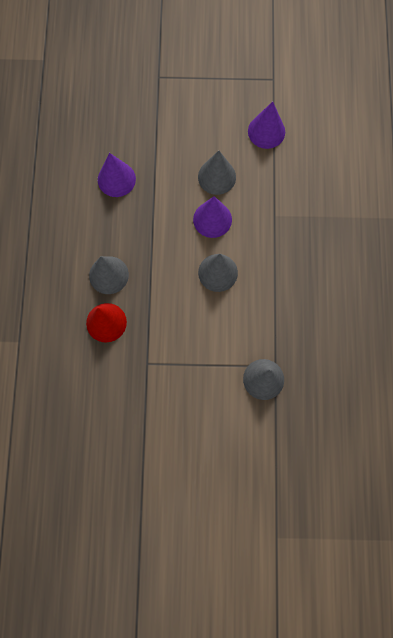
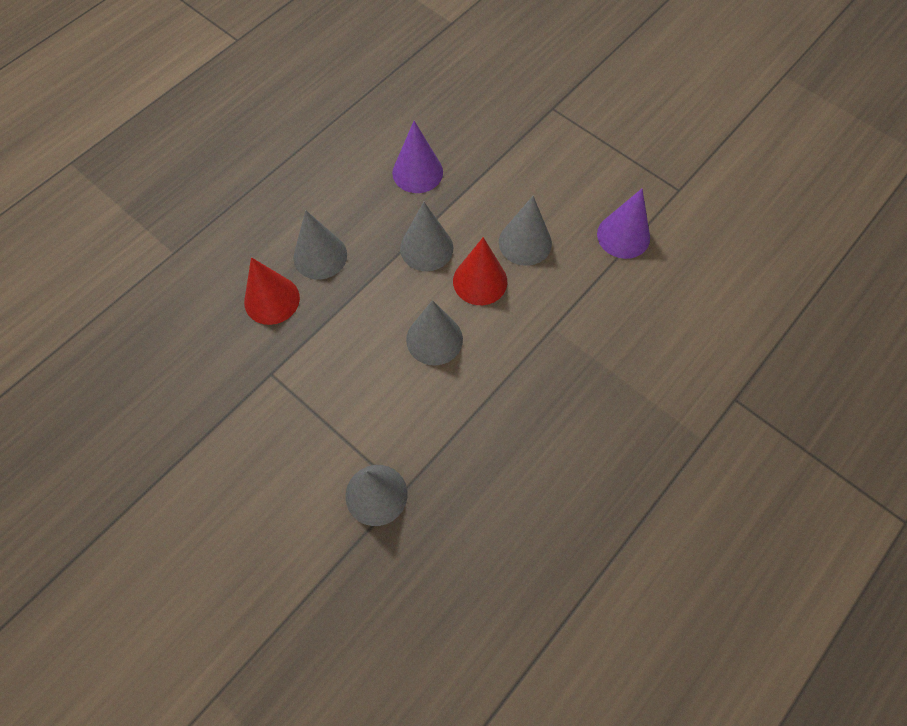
camera: 40 degrees right, 10 degrees down
purple cone [193,196,232,238] -> red cone [453,237,507,305]
none -> grey cone [400,202,453,271]

